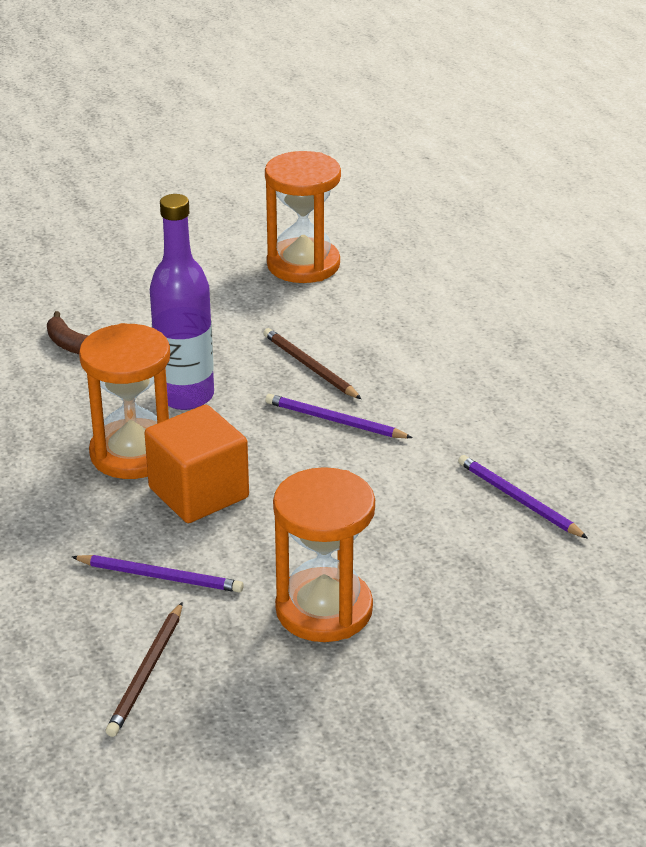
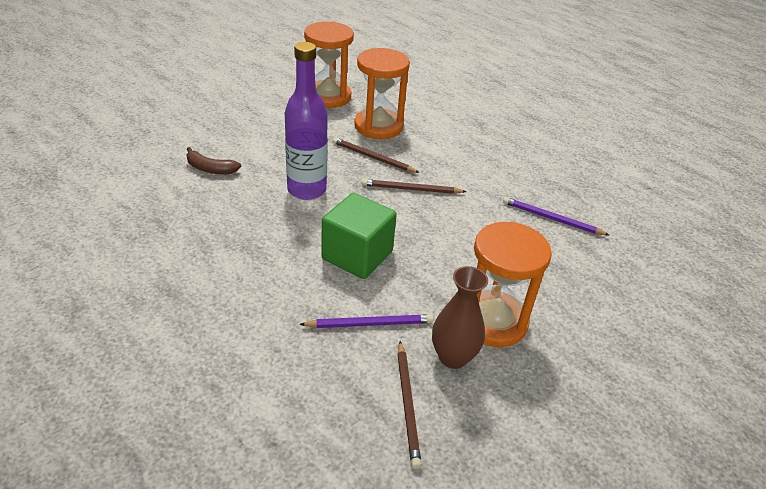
camera: 25 degrees left, 5 degrees up
orange hourglass [79,323,170,479] -> orange hourglass moved to [354,48,410,139]
orange cube [145,405,249,523] -> green cube [321,193,397,279]
purple pencil [265,394,413,438] -> brown pencil [362,179,467,194]
none -> brown vase [432,266,488,369]

